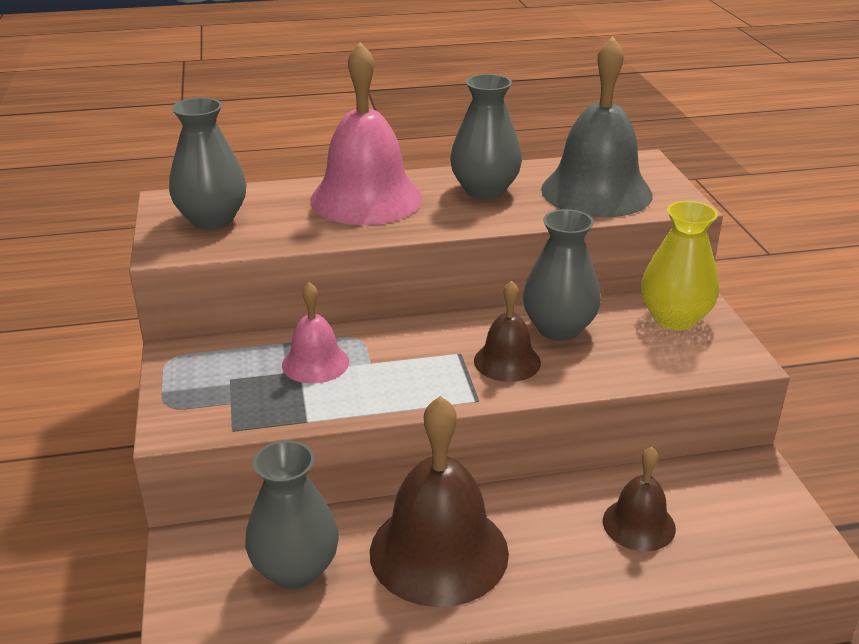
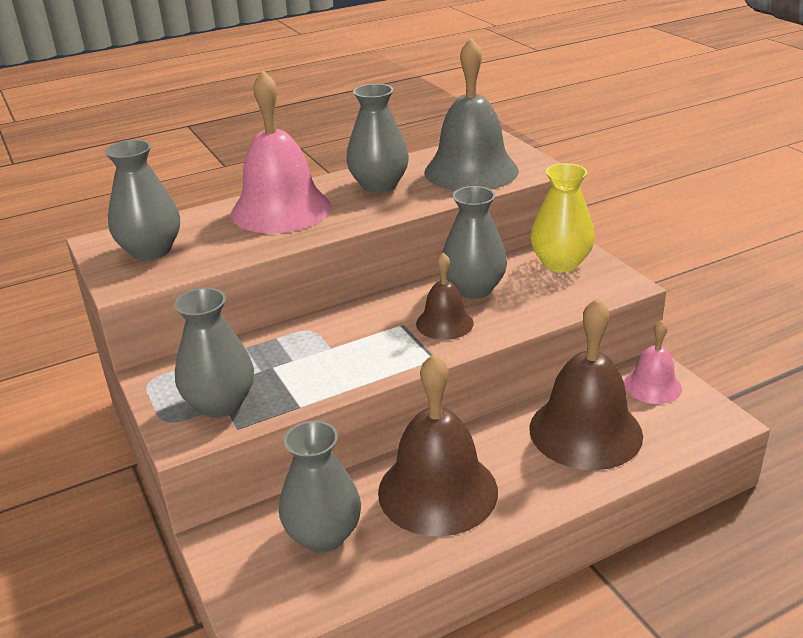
camera: 15 degrees left, 0 degrees up
pink bell [282,282,349,384] -> pink bell moved to [624,320,682,404]
brown bell [603,447,676,551] -> brown bell [529,298,643,470], size x1.87
none -> grey vase [174,288,254,418]

